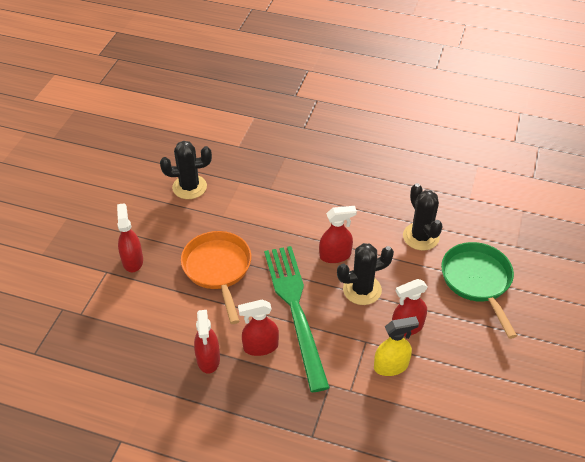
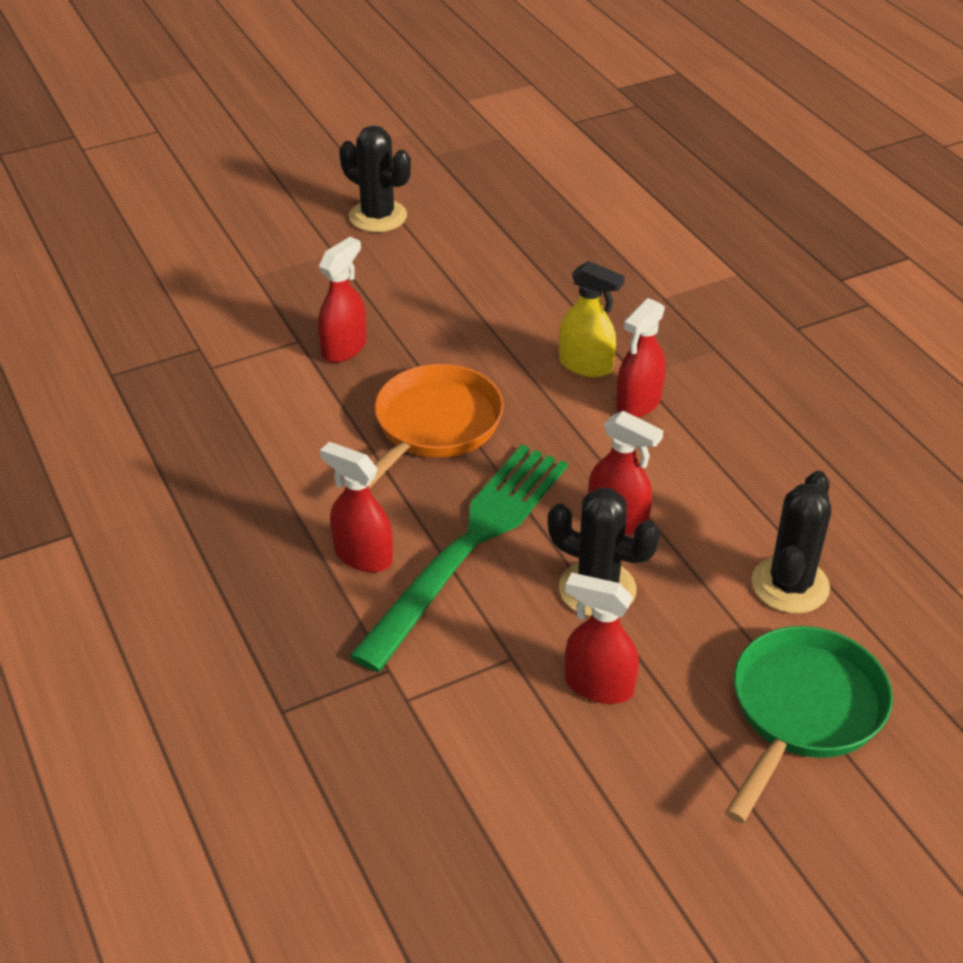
camera: 45 degrees right, 5 degrees down
black cactus [160,141,212,199] -> black cactus moved to [339,125,411,232]
red spray bottle [194,310,220,374] -> red spray bottle moved to [616,298,666,418]
yellow spray bottle [374,316,419,376] -> yellow spray bottle moved to [559,261,625,378]

